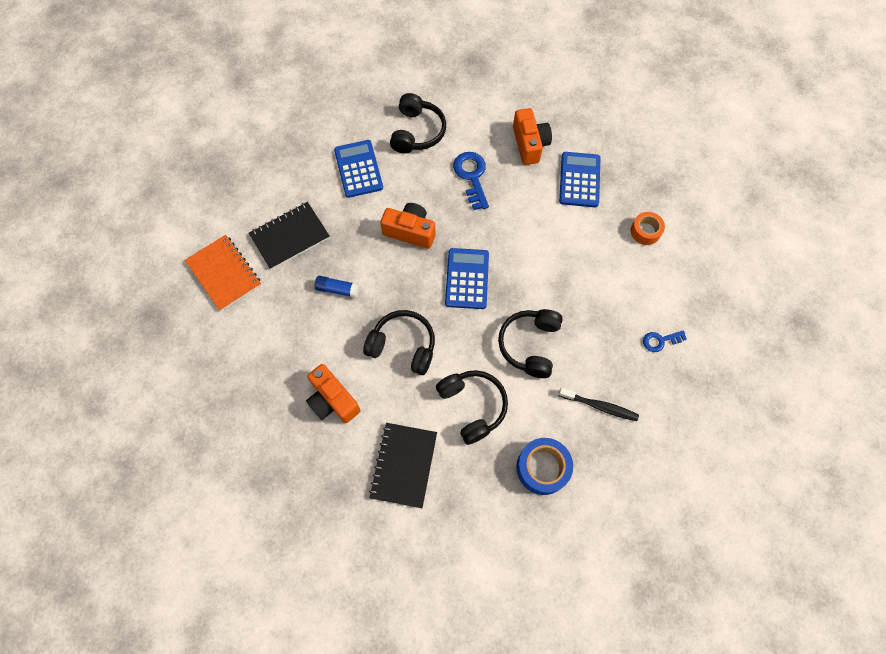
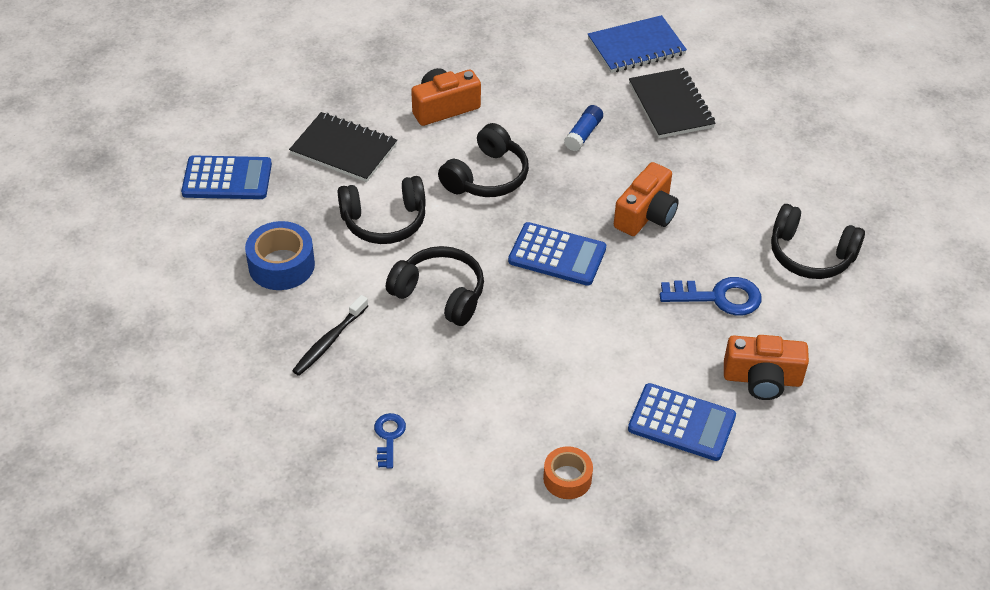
camera: 105 degrees right, 20 degrees down
orange notebook [185,235,261,311] -> blue notebook [588,15,687,73]
blue calculator [334,140,383,198] -> blue calculator moved to [181,155,272,199]

